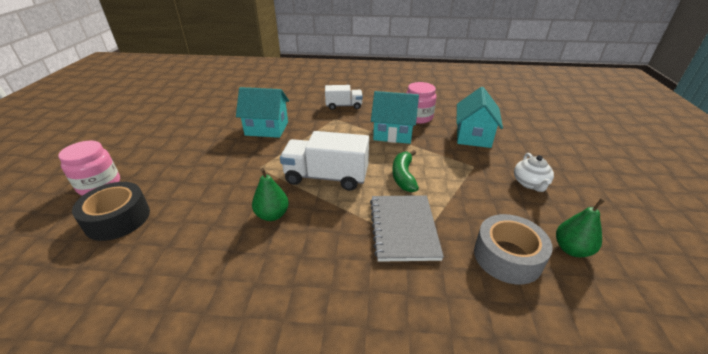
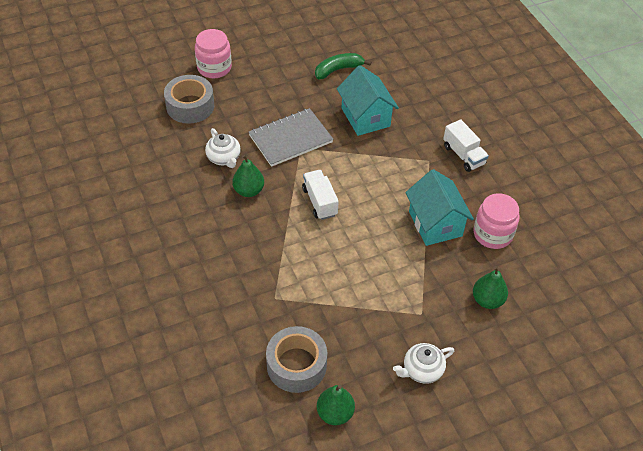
camera: 60 degrees right, 15 degrees up
black tape [72,182,150,241] -> grey tape [164,75,214,124]
white truck [280,131,369,191] -> white truck [302,170,339,220], size x0.61
grey notebook [370,195,444,262] -> grey notebook moved to [249,108,333,167]
green banana [392,150,419,192] -> green banana moved to [315,53,371,79]
turquoise house [456,87,503,148] -> green pear [473,266,508,309]
none -> white teapot [205,128,241,168]

